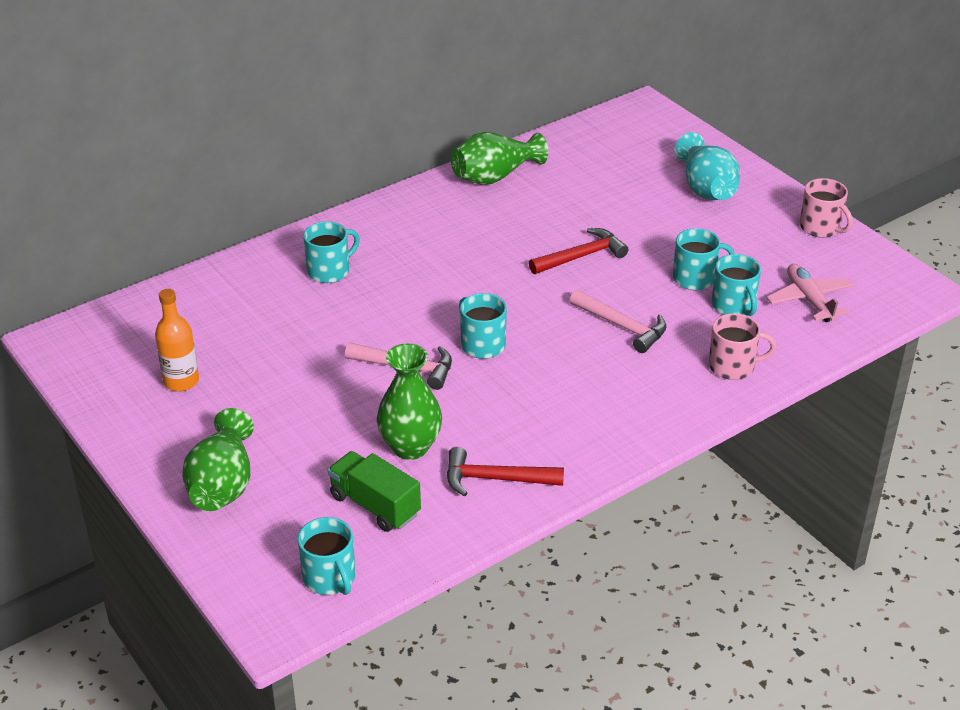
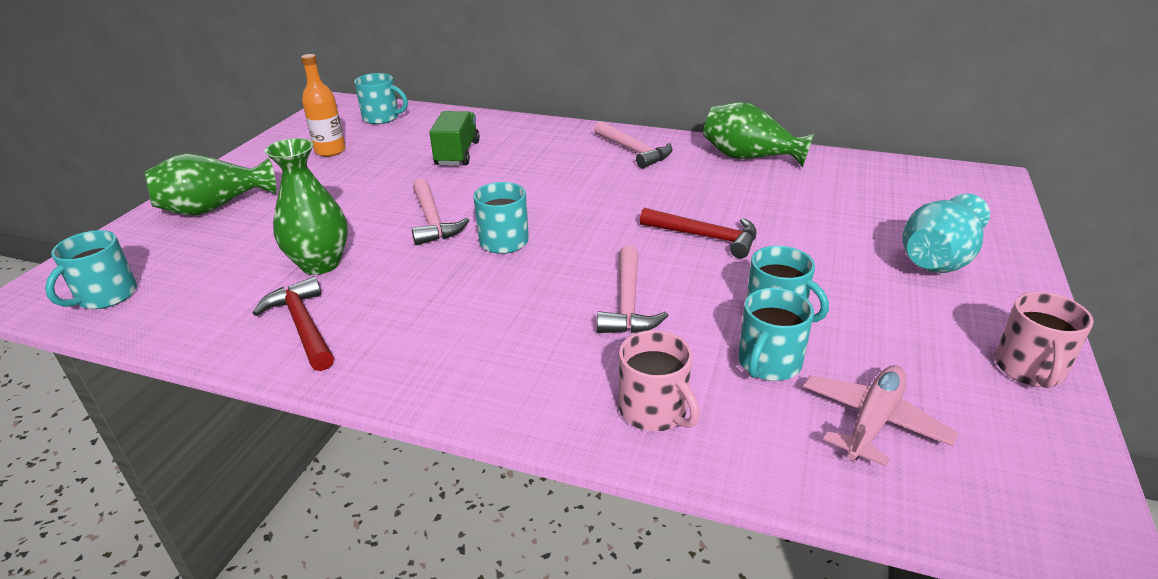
camera: 55 degrees right, 5 degrees down
turquoise mug [303,222,360,283] -> turquoise mug moved to [354,73,408,124]
green truck [328,451,421,532] -> green truck moved to [429,111,480,165]
none -> pink hammer [594,121,673,168]

